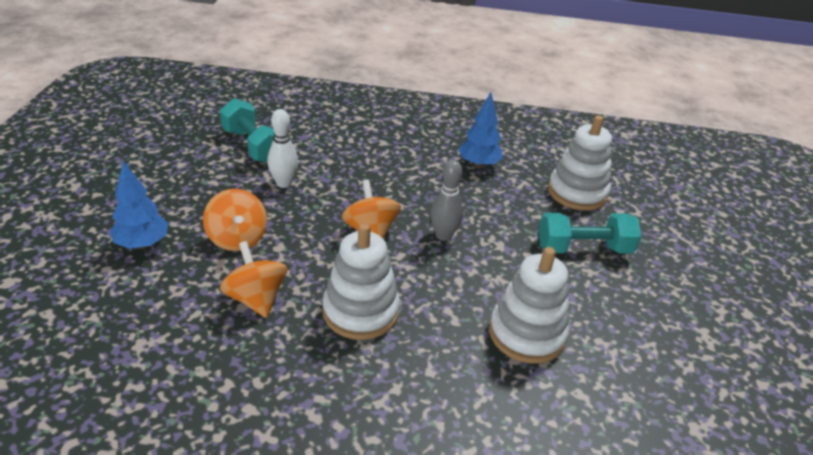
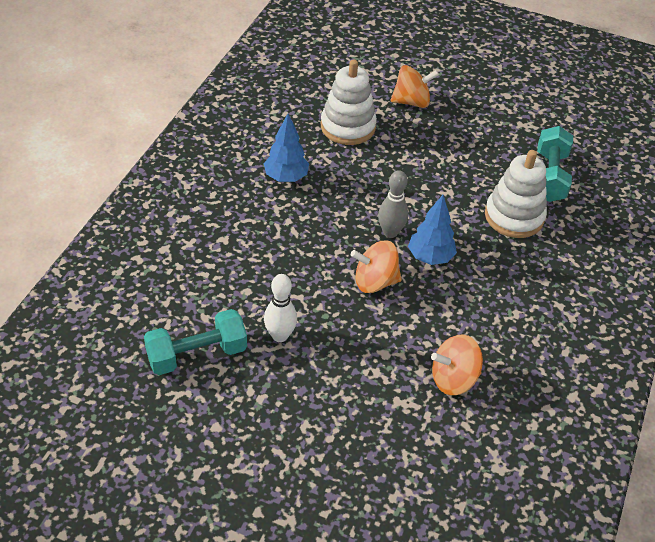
camera: 75 degrees left, 10 degrees up
blue tree [110,161,169,249] -> blue tree moved to [408,195,457,265]
orange spinning top [203,189,267,251] -> orange spinning top moved to [391,65,439,108]
white stacking toy [322,223,400,340] -> none
turquoise dumbbell [538,213,641,253] -> turquoise dumbbell moved to [537,126,573,202]

